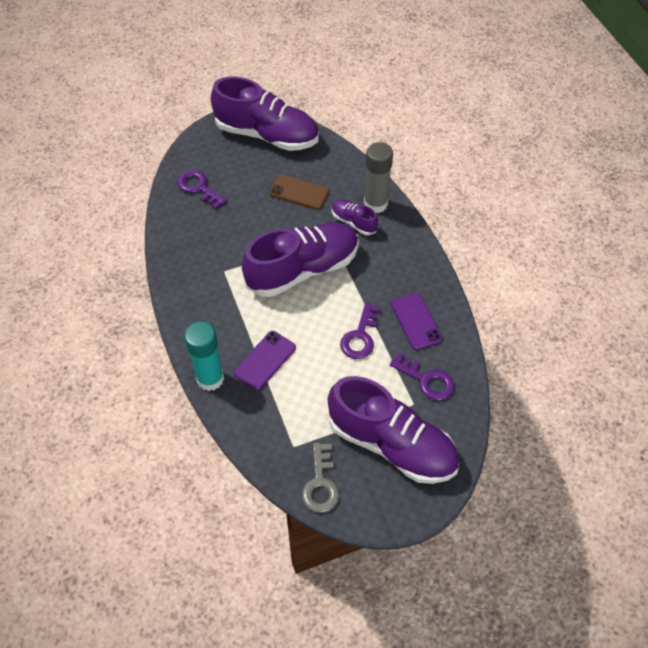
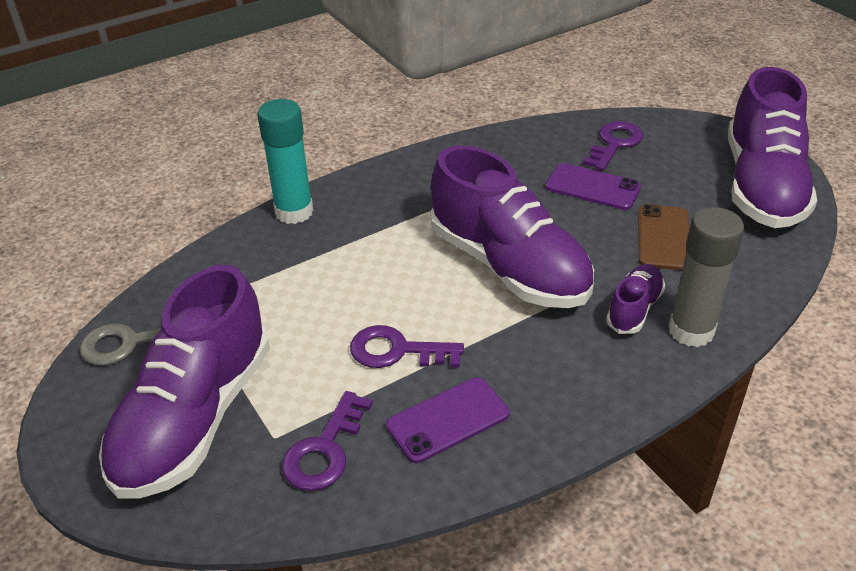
camera: 80 degrees right, 15 degrees down
purple phone [234,331,296,390] -> purple phone moved to [545,163,641,210]

